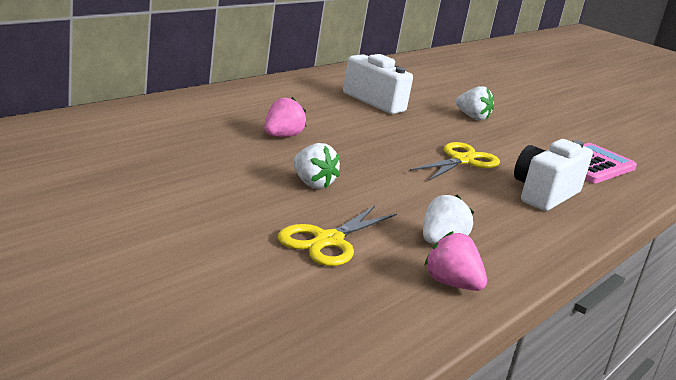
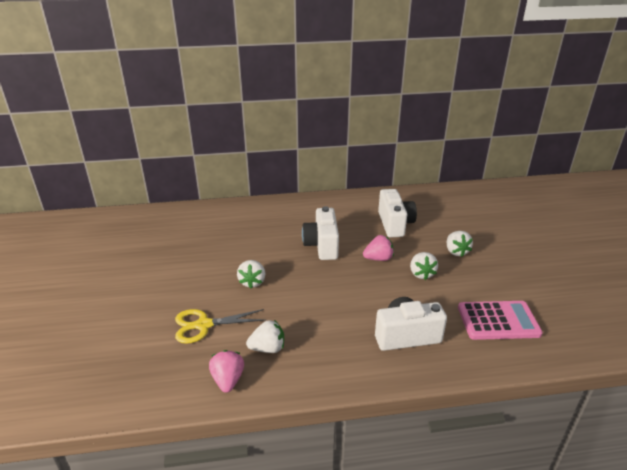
camera: 45 degrees right, 10 degrees up
pink strawberry [264,97,306,137] -> pink strawberry moved to [363,235,394,261]
yellow scissors [410,142,500,180] -> none
none -> white camera [302,206,339,260]
none -> white strawberry [410,252,438,280]

